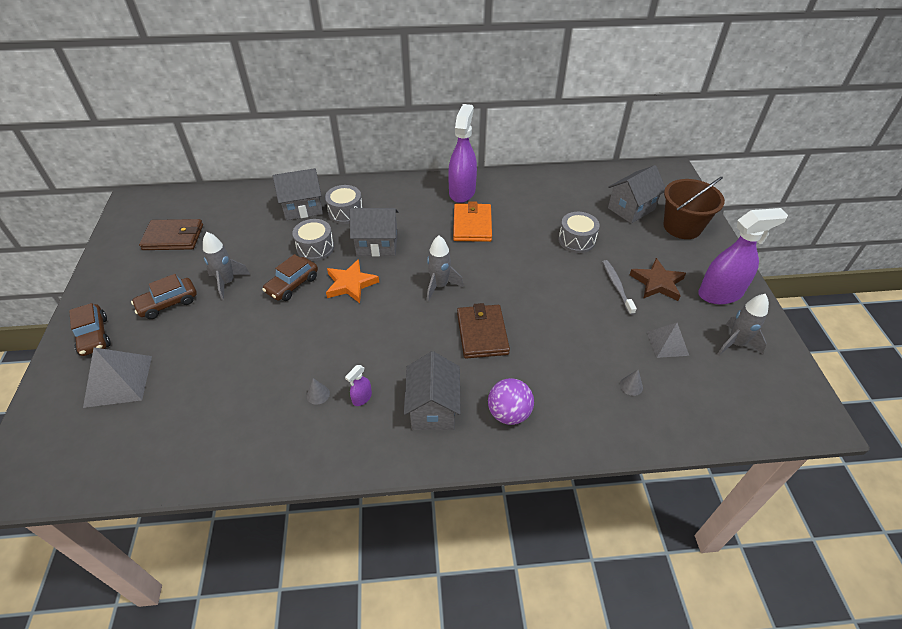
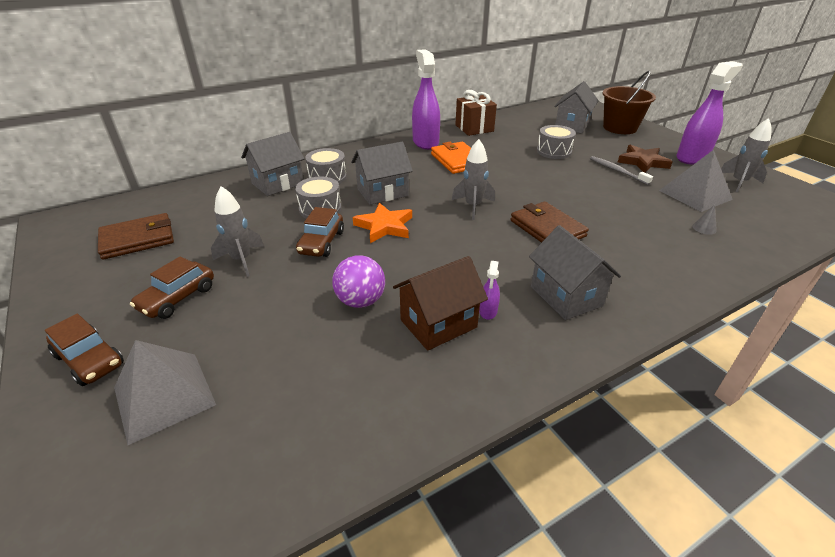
camera: 25 degrees left, 10 degrees down
grey cone [307,378,330,405] -> brown house [393,256,488,351]
purple ball [488,378,534,425] -> purple ball moved to [332,255,385,308]
grey pyramid [647,323,689,358] -> grey pyramid [659,150,733,212], size x1.58
none -> brown gift [455,90,497,136]

